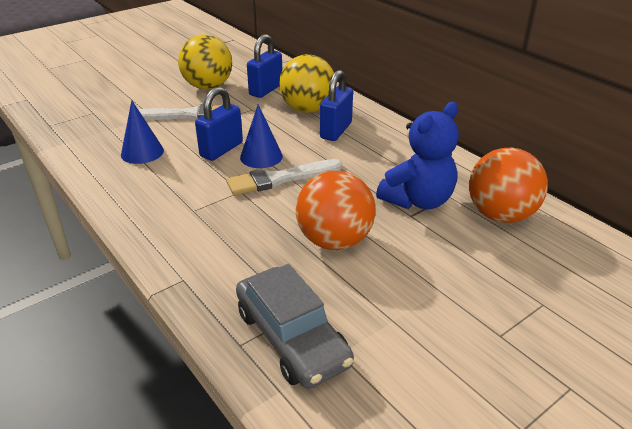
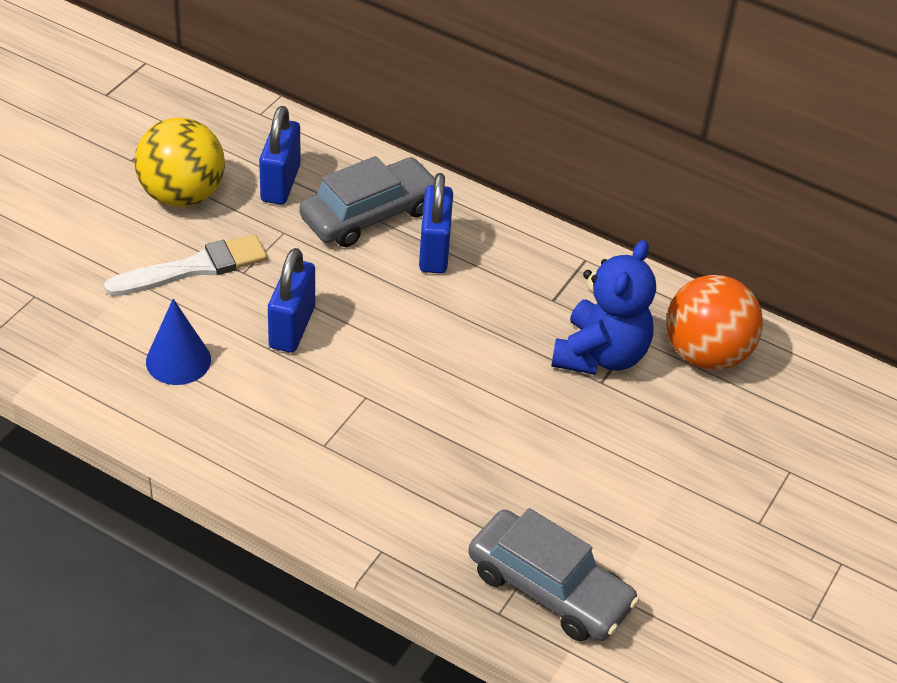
camera: 25 degrees left, 10 degrees up
white brush [226,159,342,195] -> none
blue cone [240,104,283,168] -> none
yellow ball [279,54,334,113] -> grey car [299,156,435,247]
orange ball [296,171,376,250] -> none

